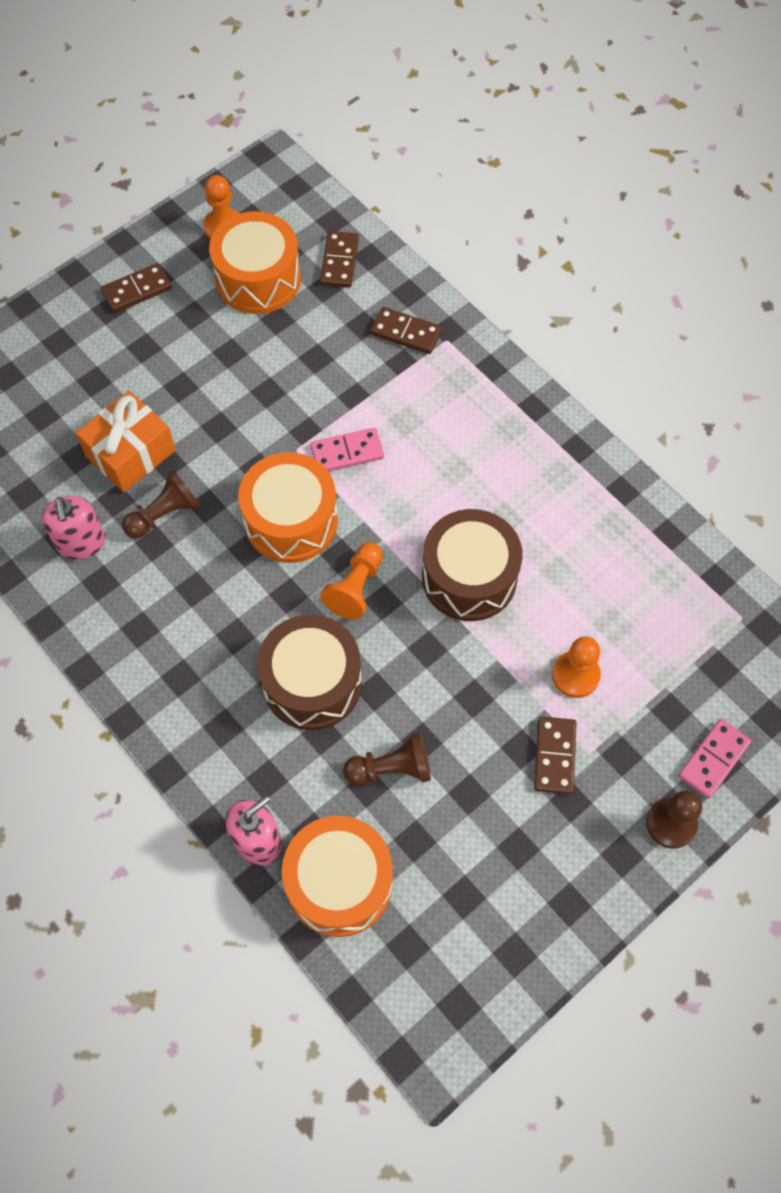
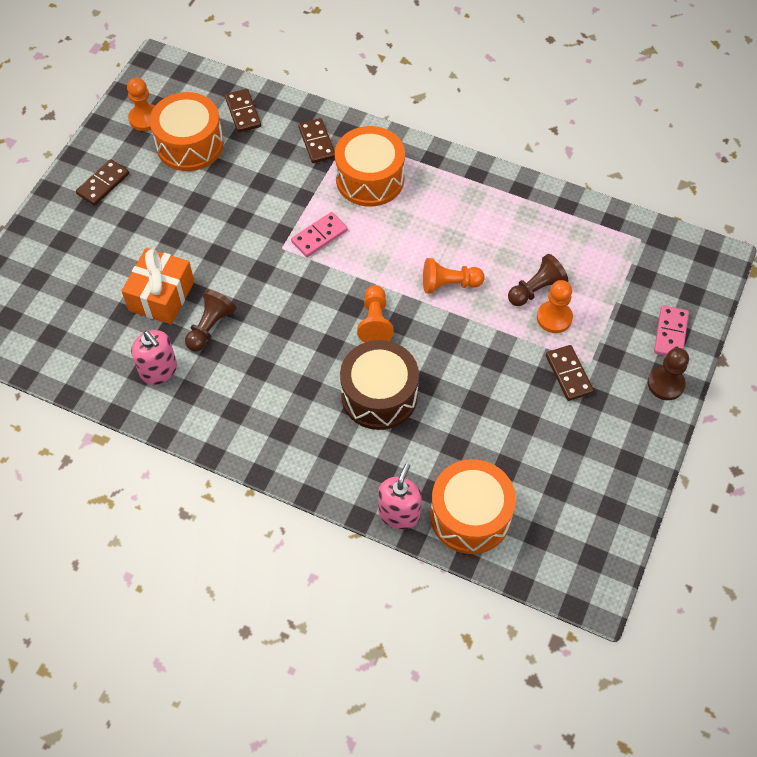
camera: 25 degrees left, 5 degrees down
orange drum [238,452,338,563] -> orange drum moved to [335,126,405,207]
brown pawn [343,732,431,785] -> brown pawn moved to [508,254,568,306]
brown domino [371,307,442,354] -> brown domino turned 75 degrees clockwise [298,118,335,163]
brown drum [422,509,522,621] -> orange pawn [423,258,485,294]

